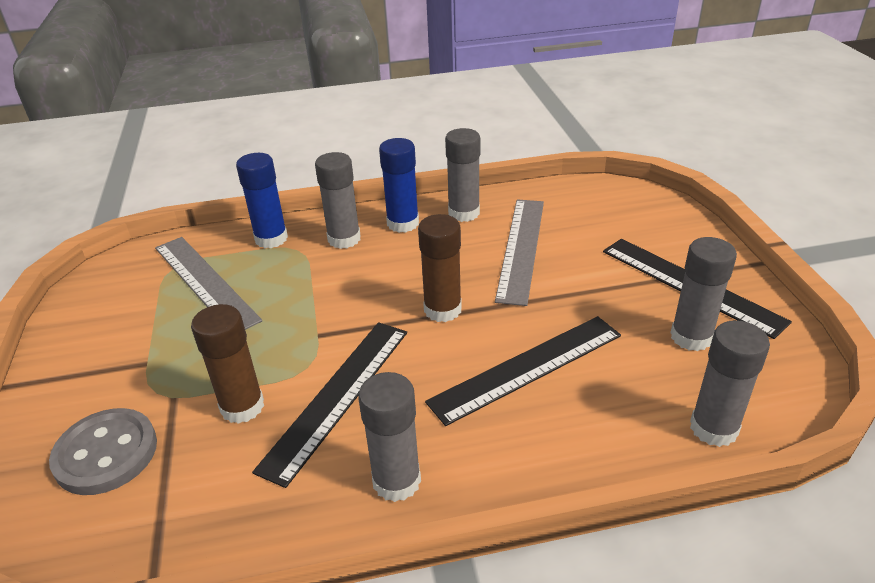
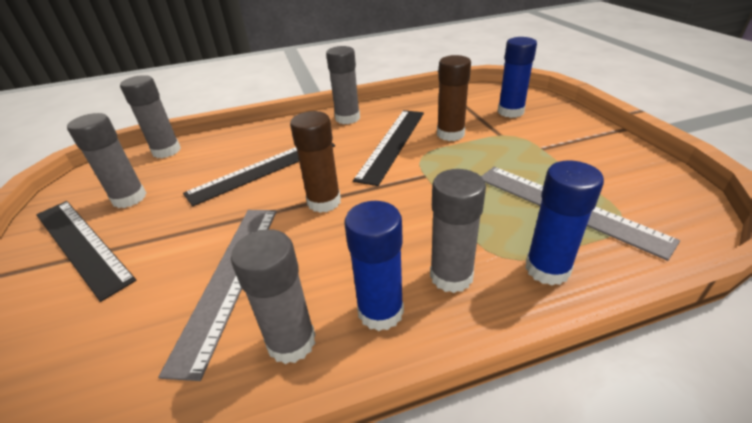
camera: 175 degrees right, 0 degrees up
grey button [49,408,157,495] -> blue glue stick [498,37,537,118]

